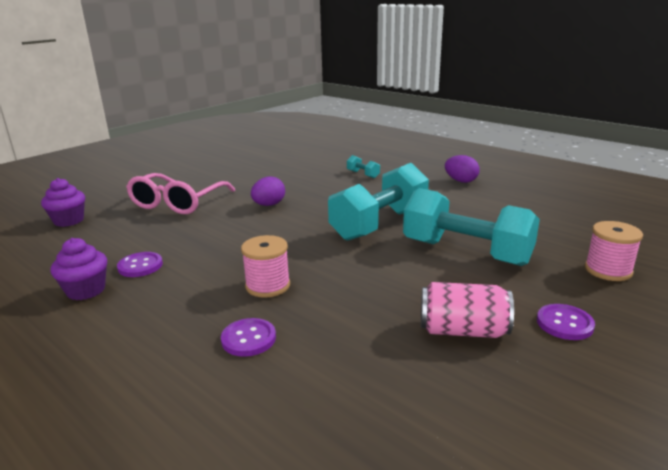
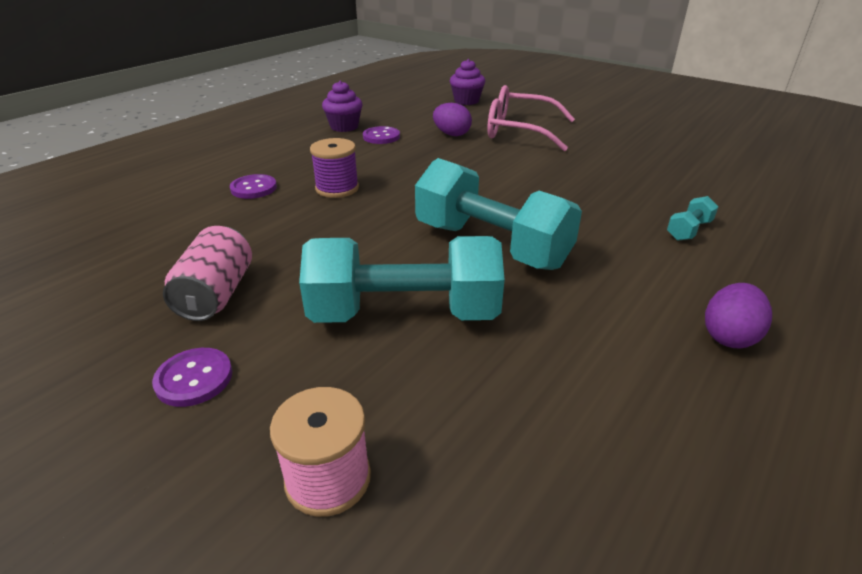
camera: 85 degrees right, 10 degrees up
pink spool [241,235,290,298] -> purple spool [310,138,359,198]
purple egg [251,176,285,206] -> purple egg moved to [433,103,472,136]
turquoise dumbbell [403,188,540,266] -> turquoise dumbbell turned 60 degrees clockwise [299,236,504,323]

